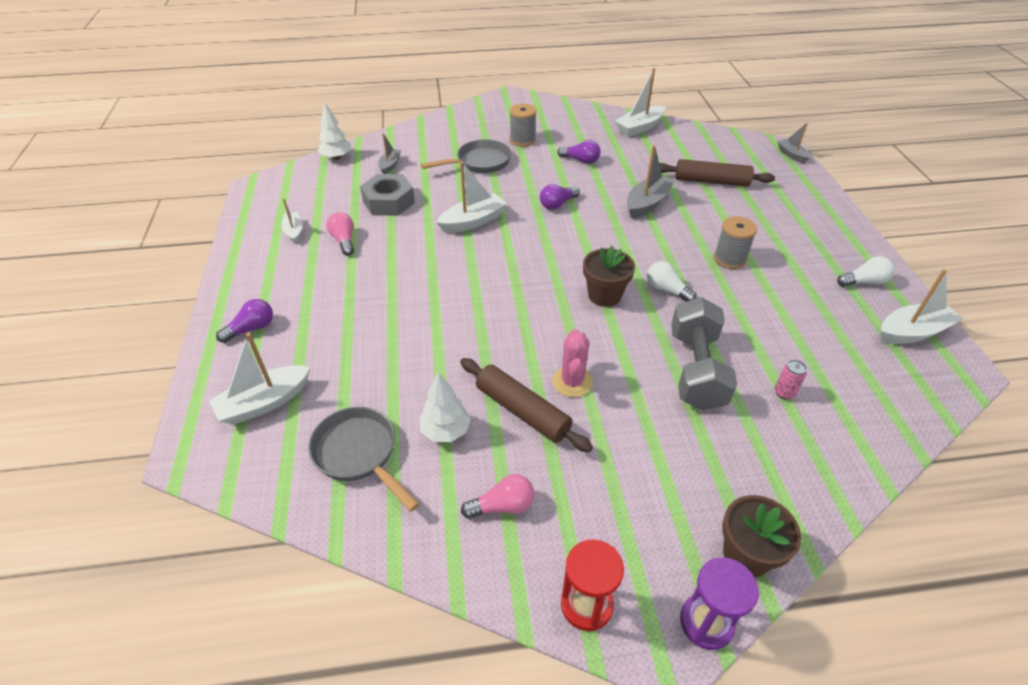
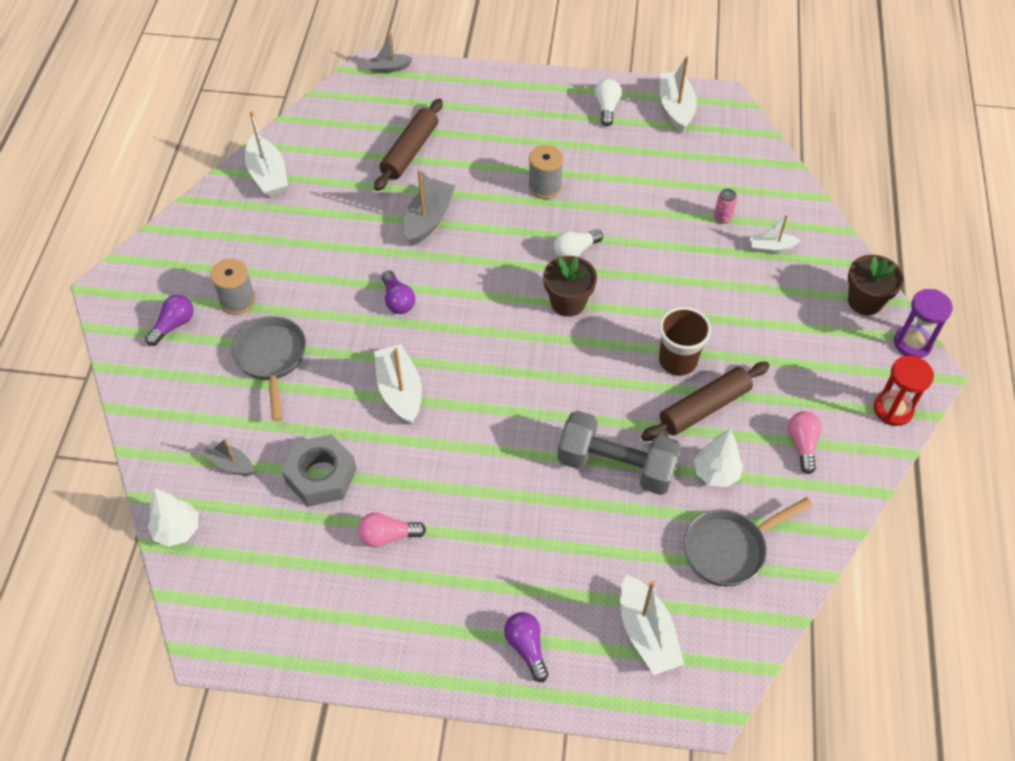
camera: 75 degrees left, 10 degrees up
white boat [282,198,303,244] -> white boat moved to [749,215,801,253]
pink cactus [552,329,593,397] -> brown cup [659,307,711,375]
purple light bulb [558,140,600,164] -> purple light bulb moved to [145,295,194,346]
grey boat [627,145,675,218] -> grey boat turned 60 degrees clockwise [404,169,455,246]
grey dumbbell [671,297,737,411] -> grey dumbbell moved to [557,410,681,495]

